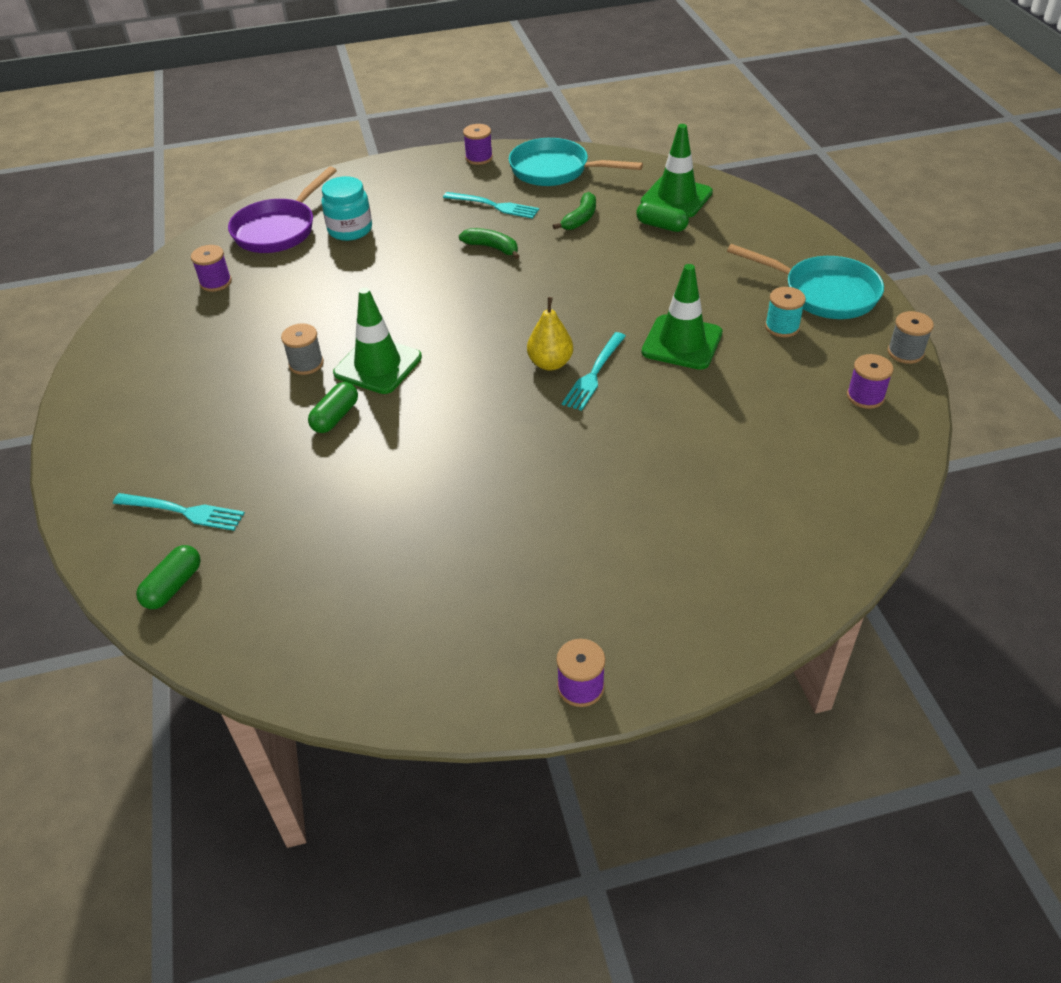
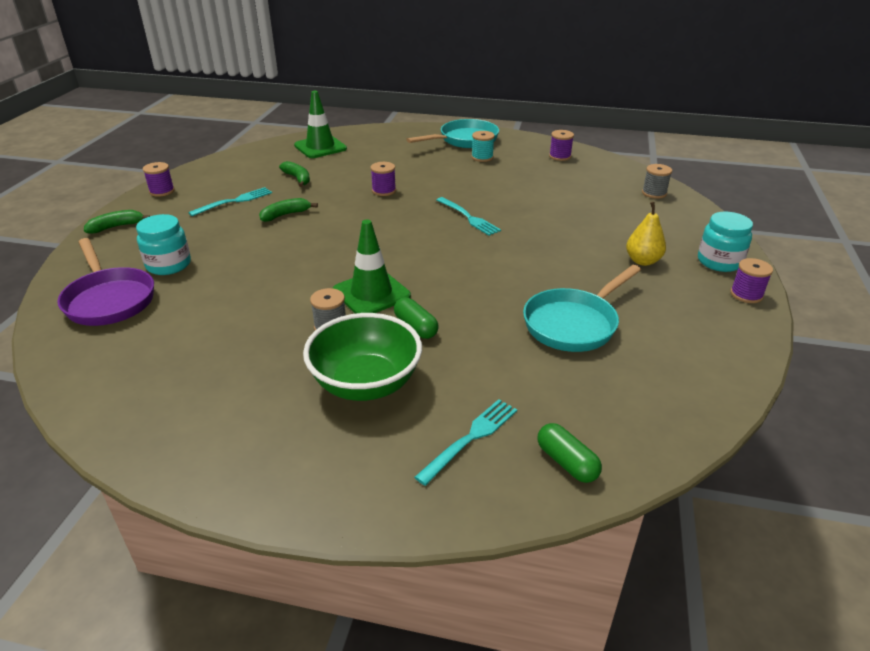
camera: 65 degrees left, 10 degrees down
purple spool [191,245,232,292] -> purple spool moved to [370,162,396,196]
turquoise pan [509,138,643,186] -> turquoise pan moved to [523,265,641,352]
yellow pear [527,297,573,371] -> yellow pear moved to [626,202,666,266]
green capsule [636,201,689,232] -> none
green traffic cone [641,264,722,370] -> none
grey spool [888,311,934,364] -> grey spool moved to [642,164,672,199]
none -> green banana [84,210,150,234]
none -> green bowl [303,313,422,401]
none -> turquoise jar [698,212,753,272]

